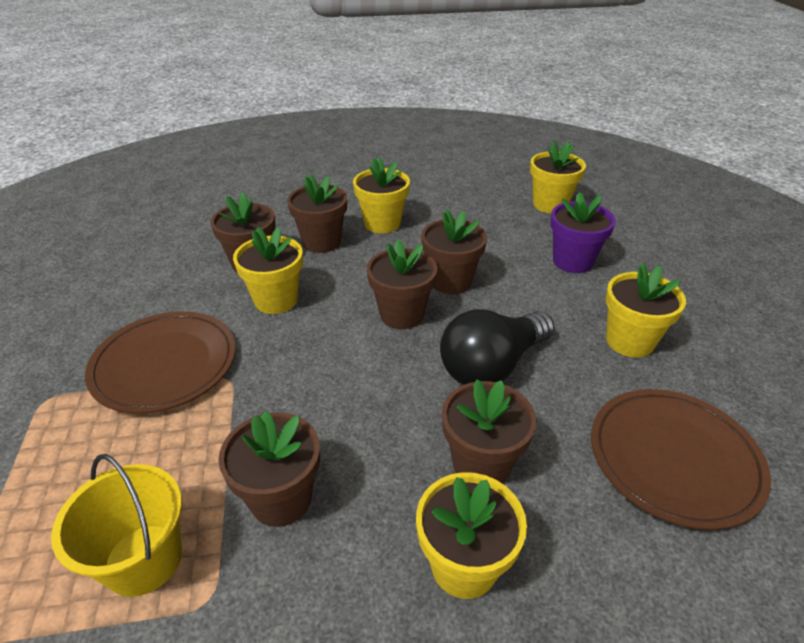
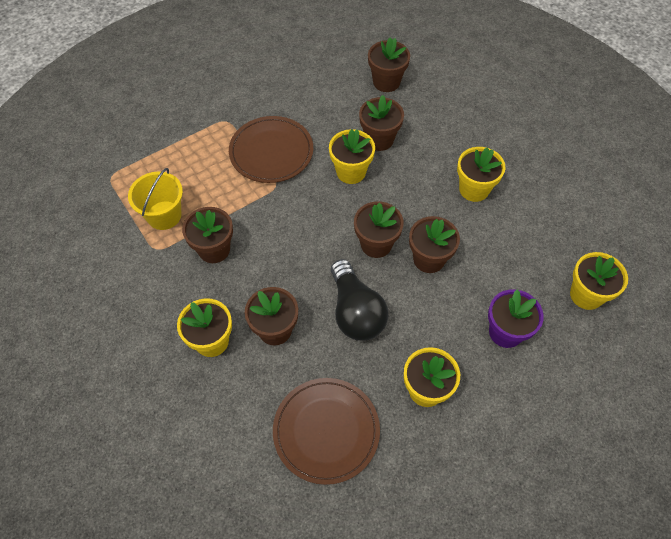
camera: 65 degrees right, 20 degrees up
brown flower pot [287,174,347,253] -> brown flower pot moved to [368,37,410,92]
black light bulb [440,309,554,385] -> black light bulb turned 135 degrees counterclockwise [331,259,388,341]

